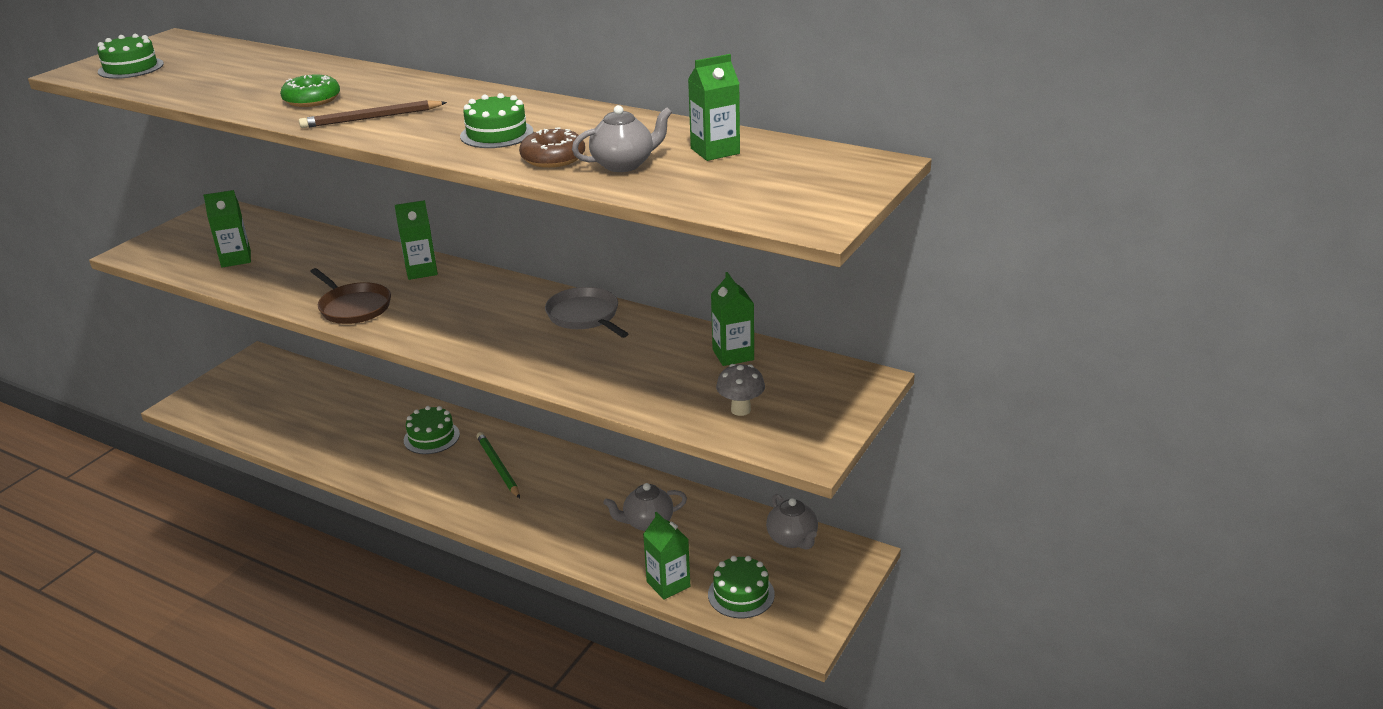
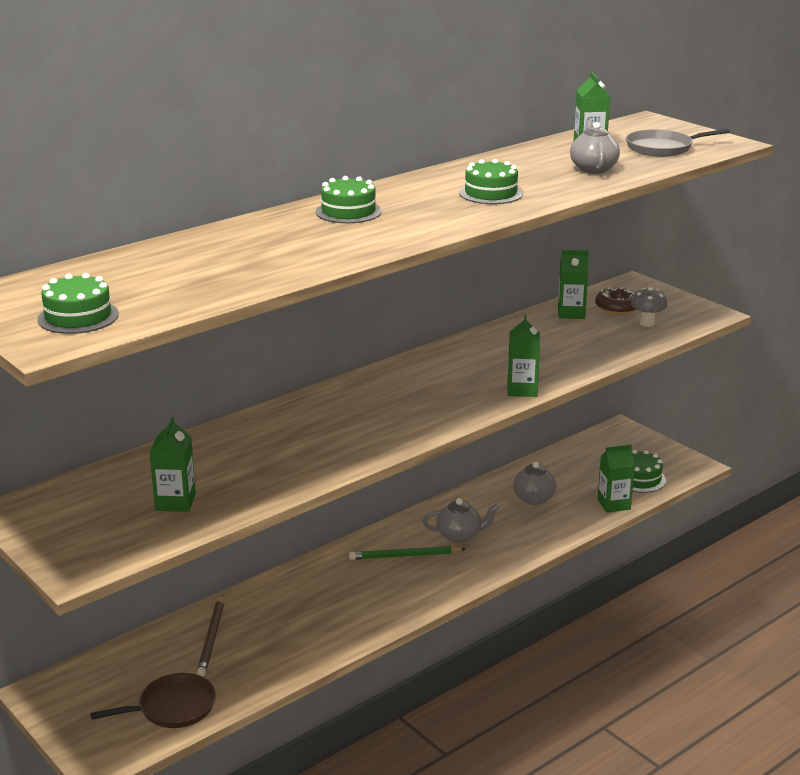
camera: 70 degrees left, 5 degrees down
green donut [280,74,340,107] -> none
brown pencil [299,100,447,128] -> brown pencil moved to [197,595,224,677]
brown pan [310,268,391,324] -> brown pan moved to [90,673,216,728]
green carton [395,200,438,280] -> green carton moved to [508,315,540,397]
green cake [404,406,460,454] -> green cake moved to [316,176,382,223]
brown donut [519,127,585,168] -> brown donut moved to [595,287,637,315]
grey pan [545,287,628,338] -> grey pan moved to [626,129,730,157]
grey teapot [766,494,818,550] -> grey teapot moved to [423,498,499,543]

